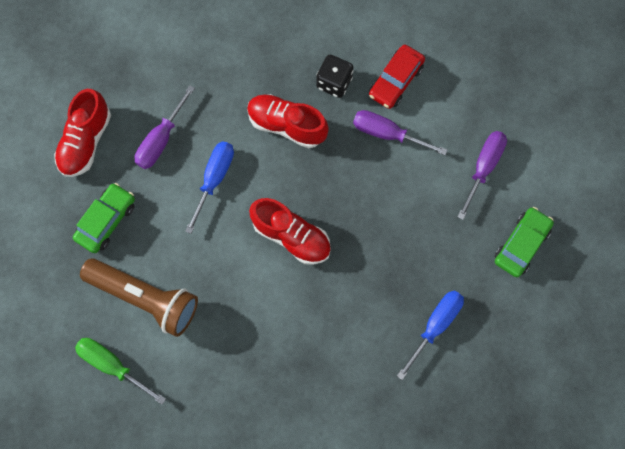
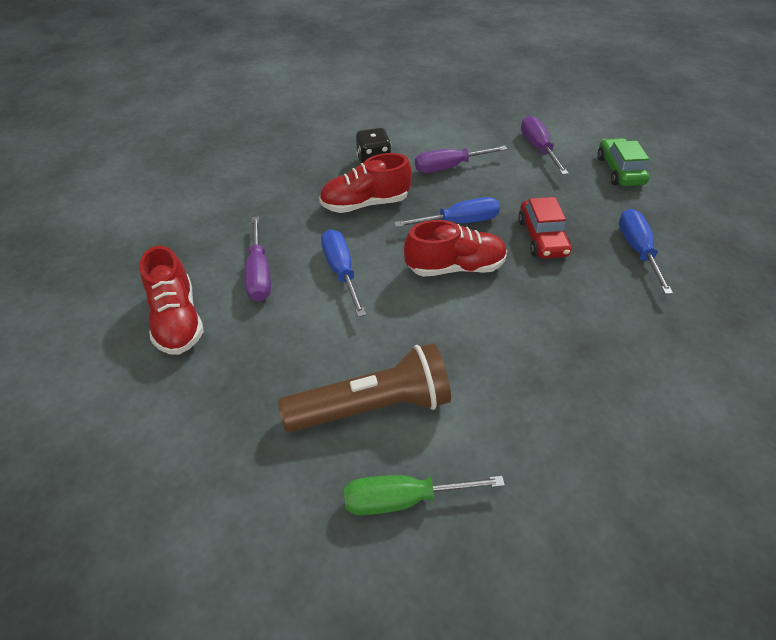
camera: 40 degrees left, 25 degrees down
green car [73,183,135,253] -> none
red car [369,45,425,109] -> red car moved to [518,197,571,259]
none -> blue screwdriver [394,197,500,227]

